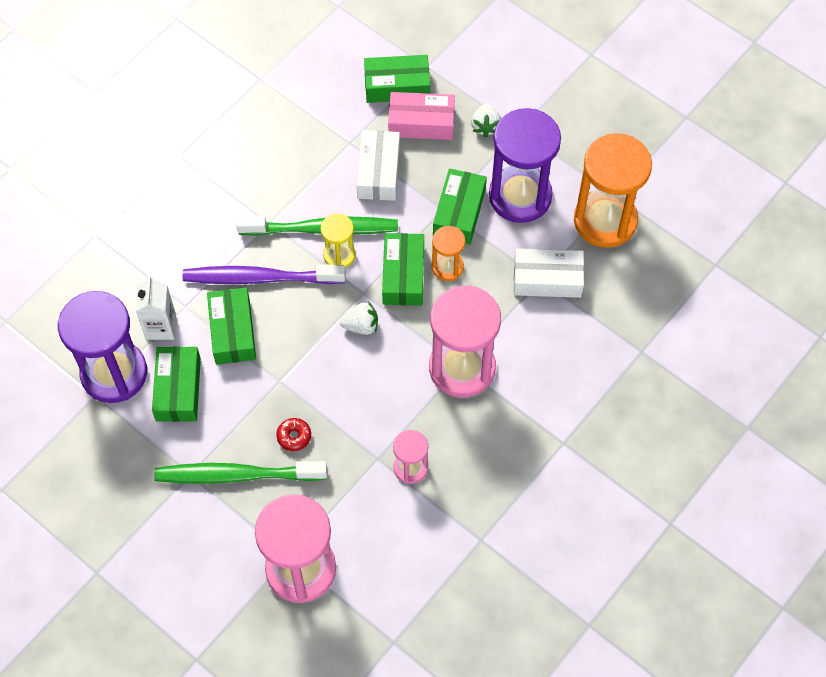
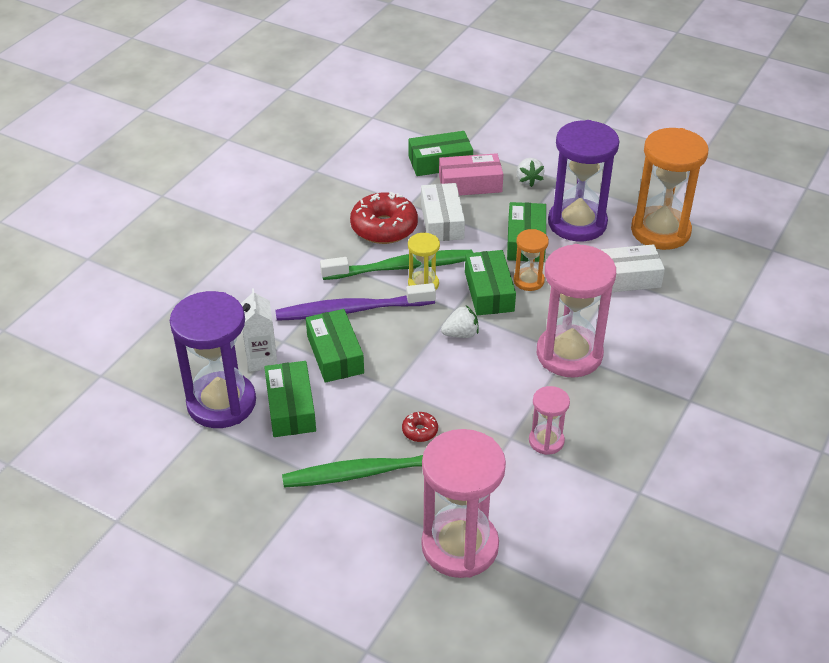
camera: 10 degrees left, 20 degrees down
none -> red donut [350,192,418,244]

